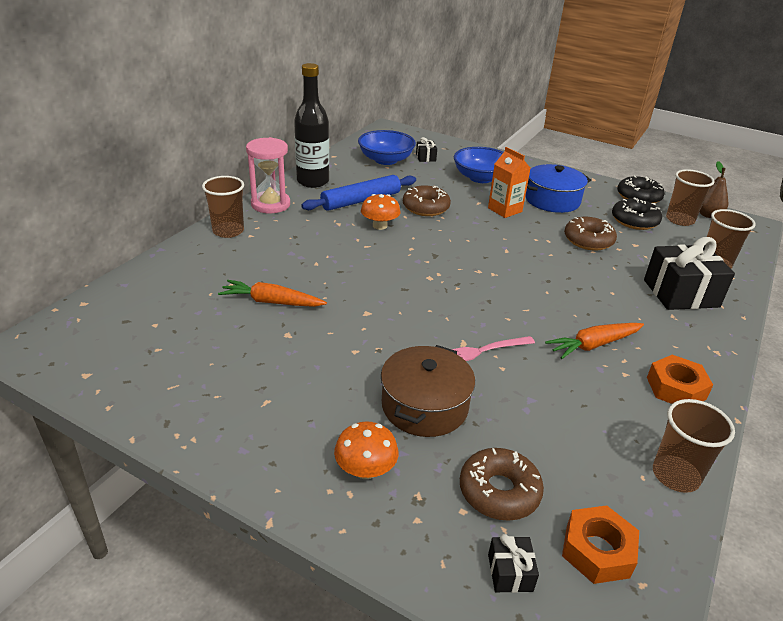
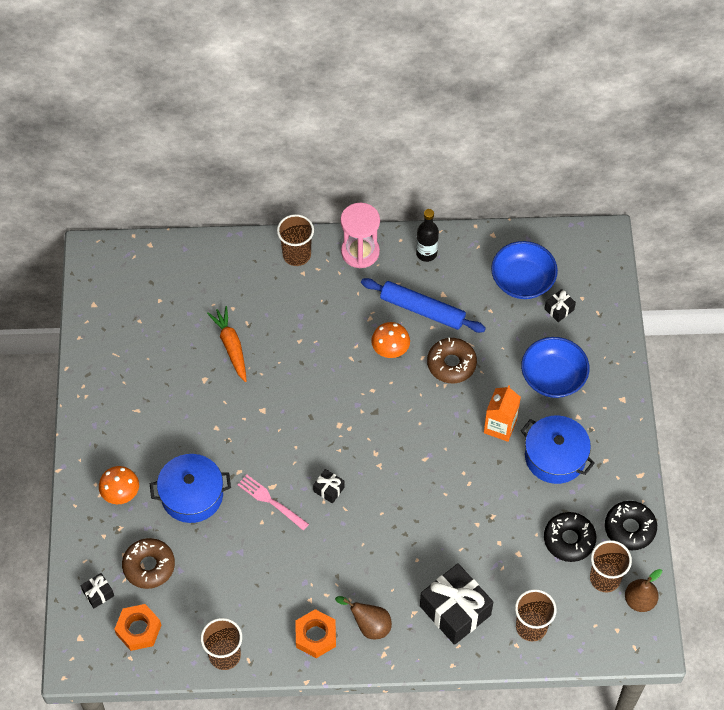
camera: 60 degrees right, 25 degrees up
black bottle [294,63,329,188] -> black bottle [416,209,439,262], size x0.62
brown pot [381,345,475,437] -> blue pot [150,454,231,523]
orange carrot [545,323,644,359] -> none
brown donut [564,217,617,251] -> none
none -> black gift [313,469,345,504]
none -> brown pear [335,596,392,639]

